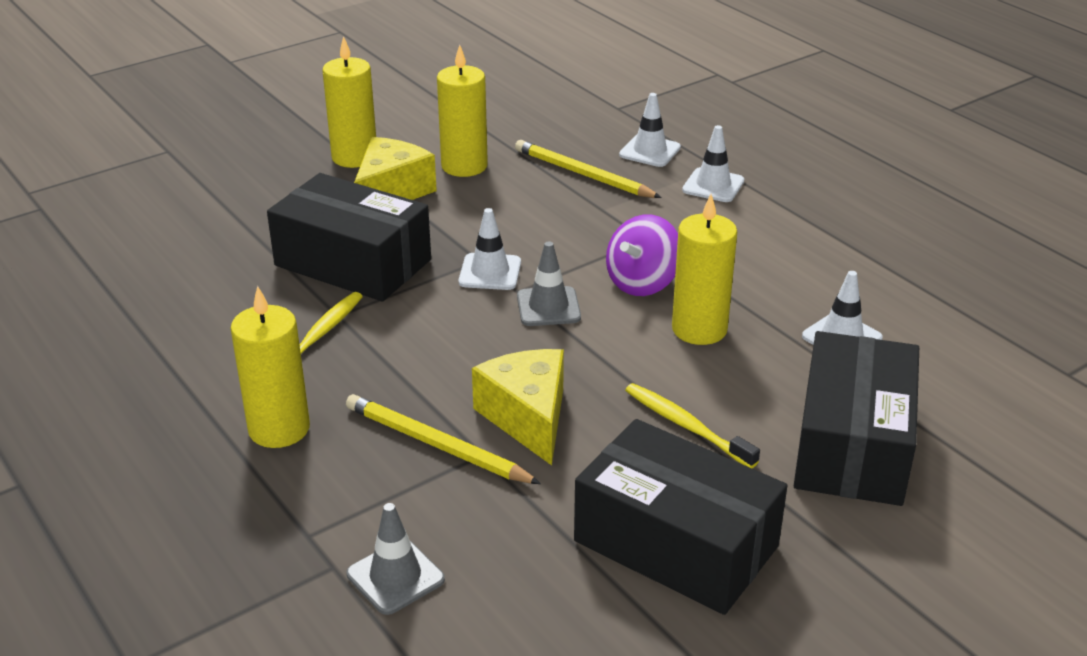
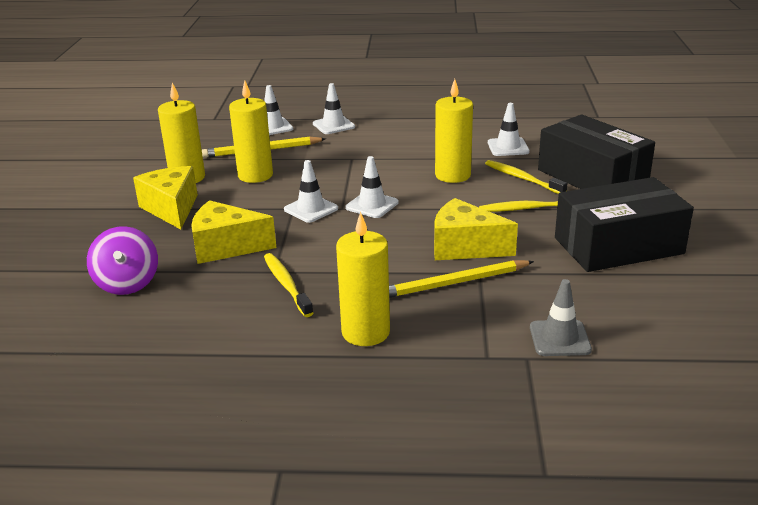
camera: 50 degrees left, 5 degrees down
black box [267,173,431,302] -> yellow cheese [191,200,277,264]
yellow candle [322,36,376,168] -> yellow candle moved to [229,81,273,183]
grey traffic cone [517,241,581,326] -> white traffic cone [345,156,399,218]
purple spinning top [606,215,678,296] -> purple spinning top moved to [87,226,158,295]
none -> yellow toothbrush [485,160,567,194]

